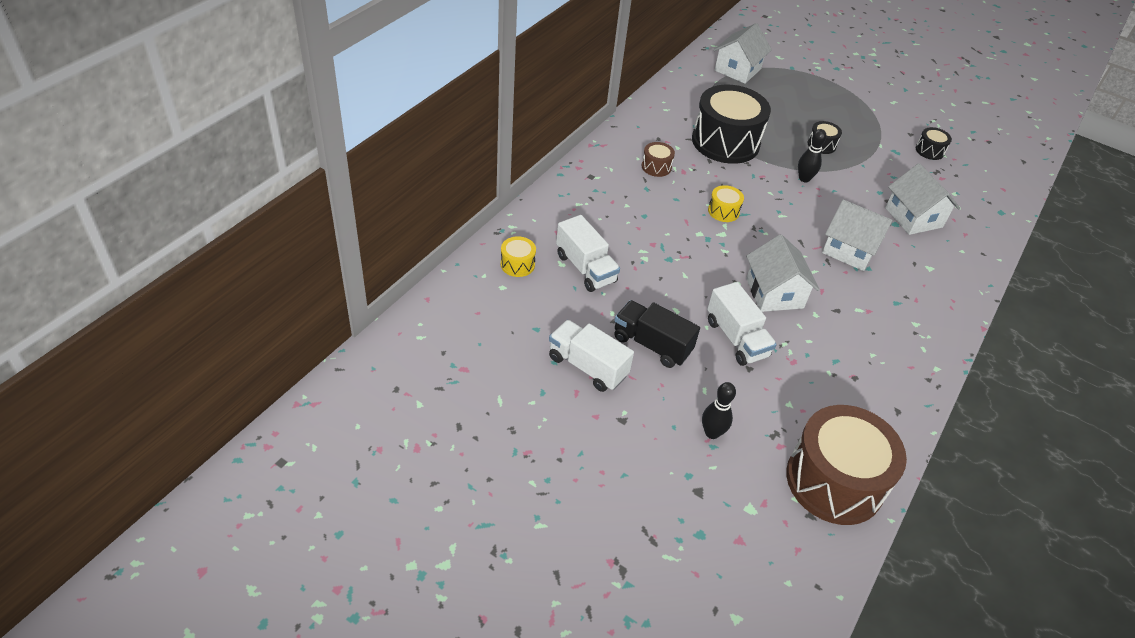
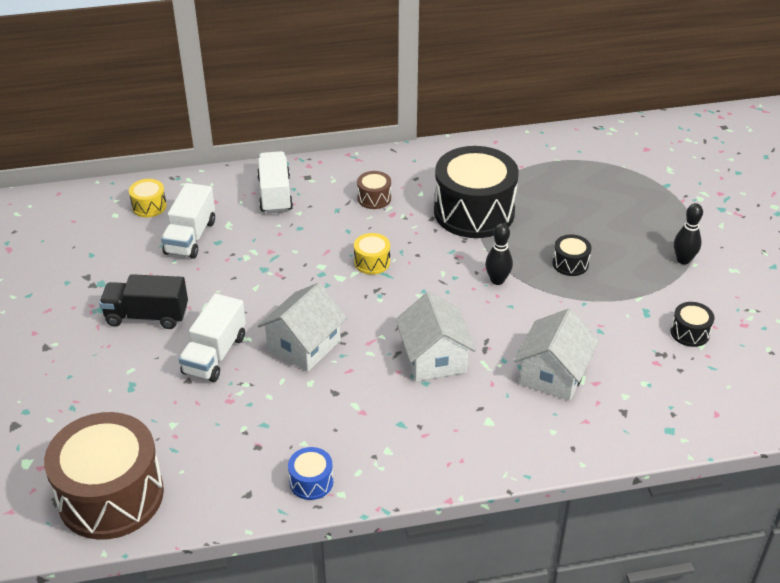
camera: 50 degrees right, 5 degrees down
white truck [549,320,634,392] -> white truck moved to [257,151,293,213]
black truck [614,300,700,368] -> black truck turned 75 degrees counterclockwise [99,274,188,329]
black bowling pin [702,382,736,439] -> black bowling pin moved to [674,203,703,264]
white house [714,23,772,84] -> none
none -> blue drum [288,447,333,500]

